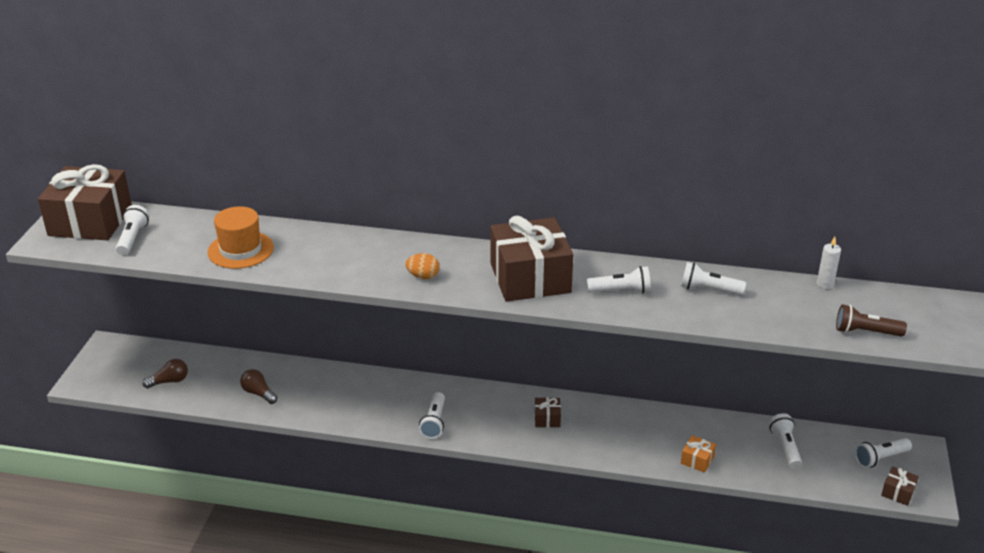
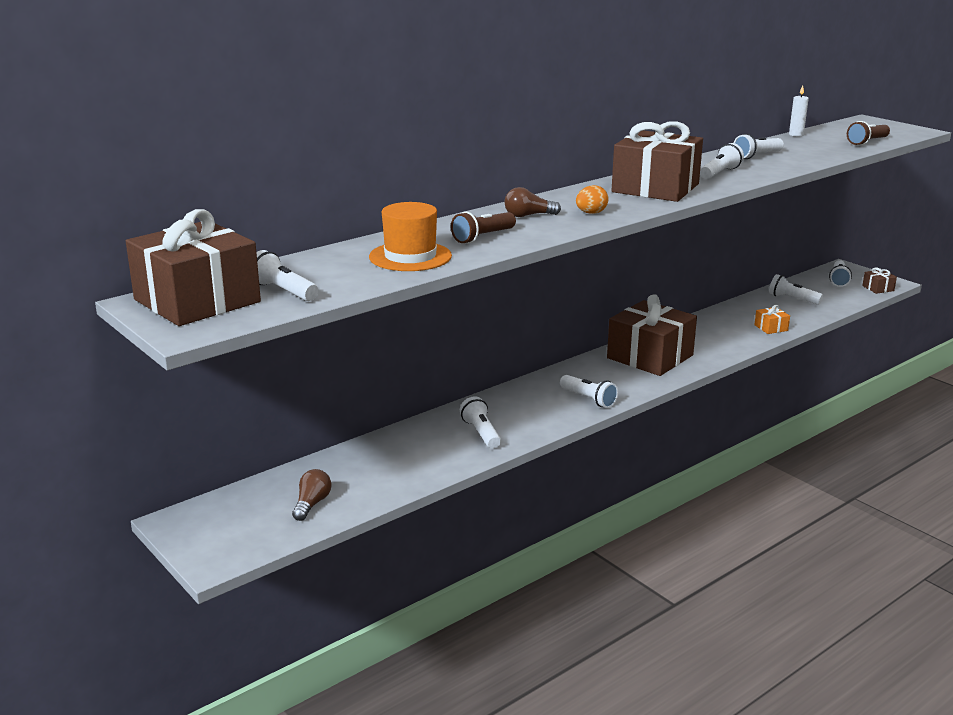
camera: 50 degrees left, 10 degrees down
brown light bulb [240,369,278,404] -> brown light bulb moved to [504,187,561,217]
brown gift [535,397,561,427] -> brown gift [607,294,697,376], size x2.47
none -> brown flashlight [451,211,516,244]
none -> white flashlight [460,397,501,449]

